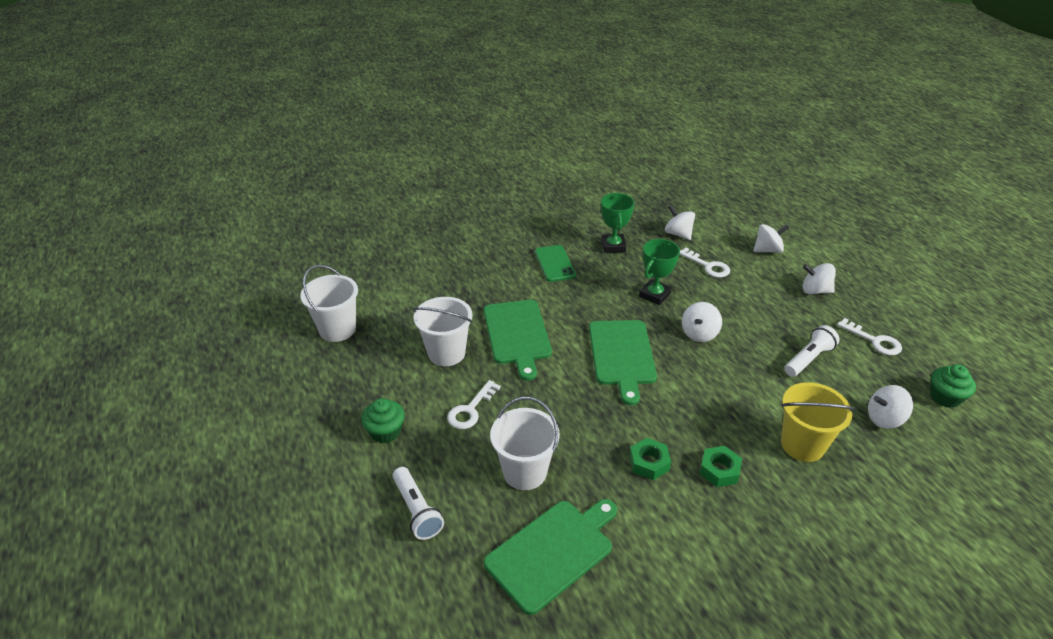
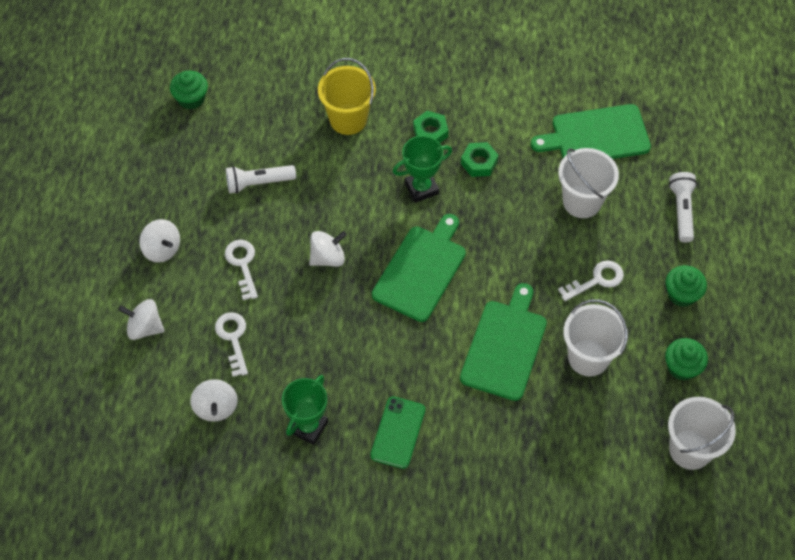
camera: 150 degrees left, 20 degrees up
green trophy [639,239,680,305] -> green trophy moved to [393,136,452,203]
white key [837,318,902,355] -> white key moved to [225,240,258,300]
white spinning top [868,385,913,429] -> none
none -> green cupcake [665,338,708,381]

